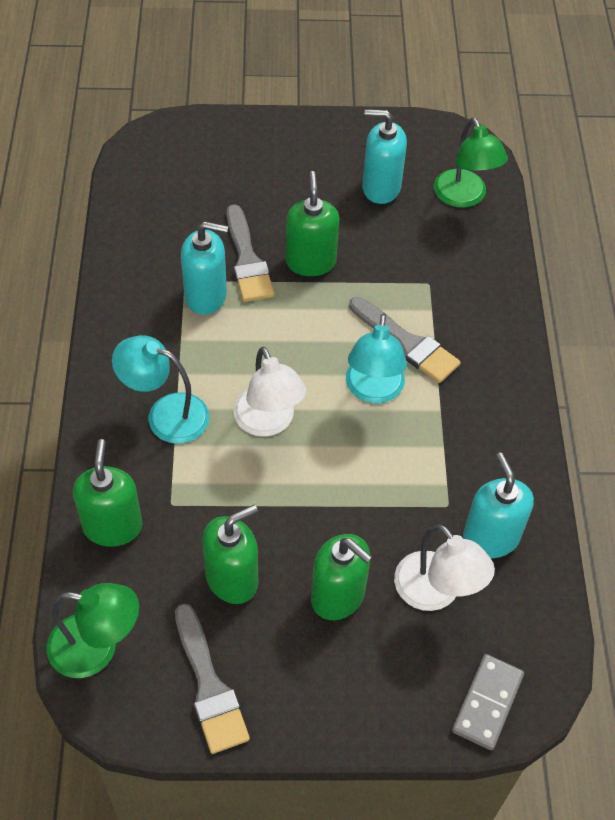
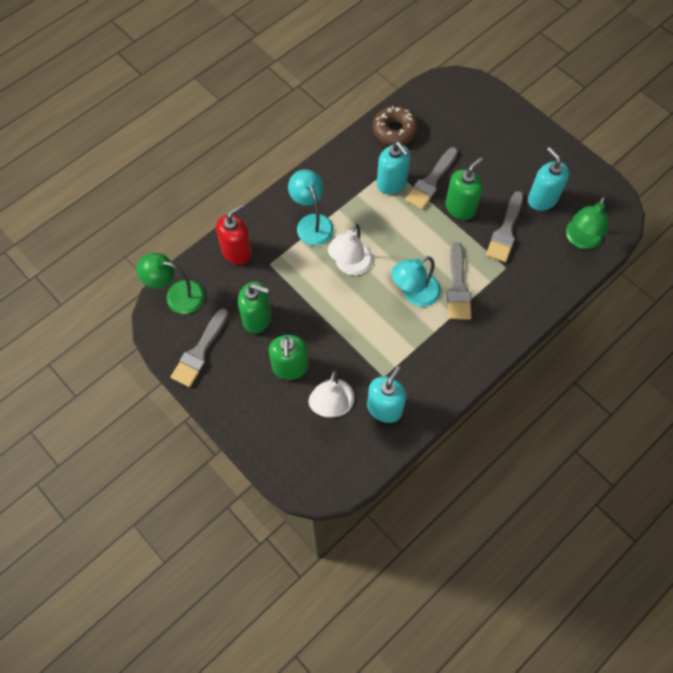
camera: 50 degrees right, 10 degrees up
green lamp [46,583,139,678] -> green lamp turned 135 degrees clockwise [136,253,205,314]
green soap dispenser [73,439,143,547] -> red soap dispenser [216,204,252,265]
grey domino [452,654,524,750] -> none
none -> brown donut [372,106,418,145]
none -> grey brush [486,191,524,262]

